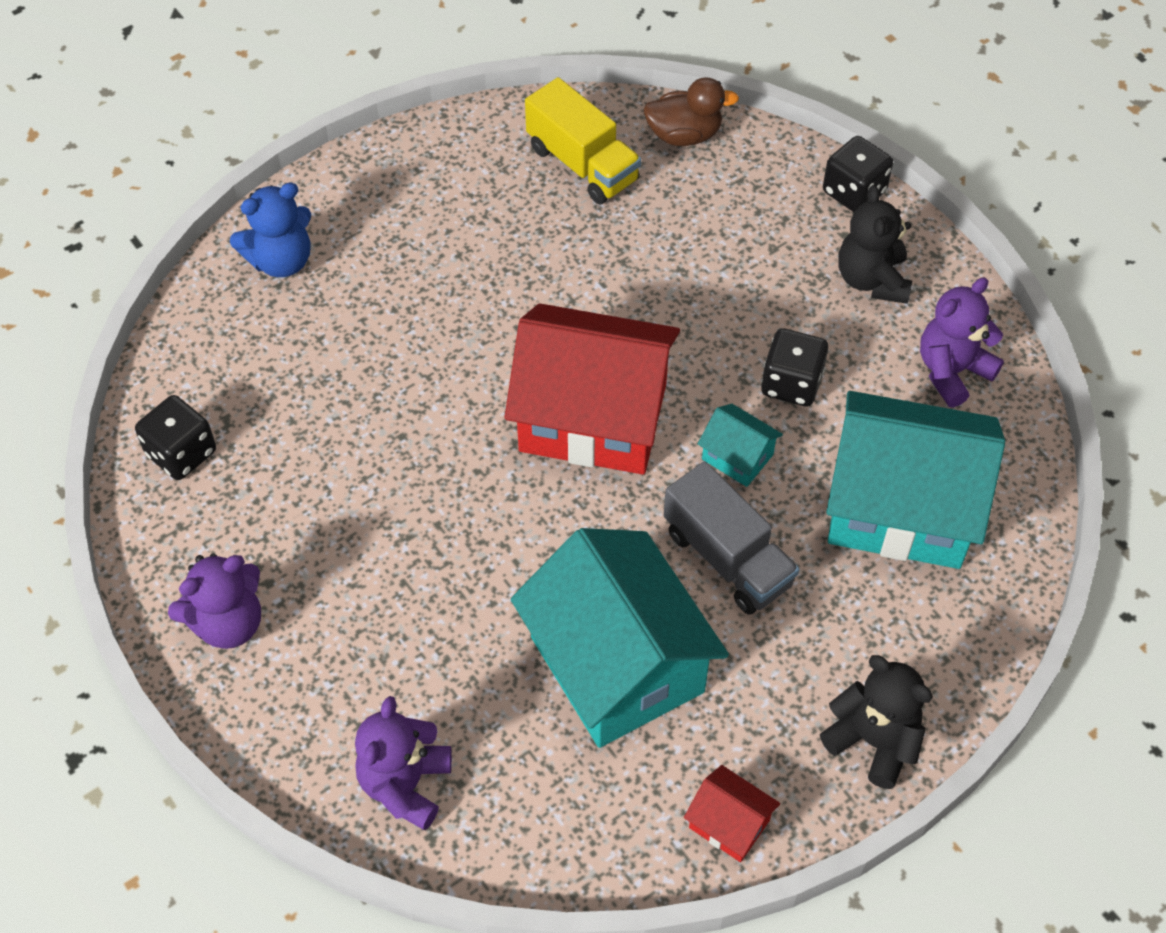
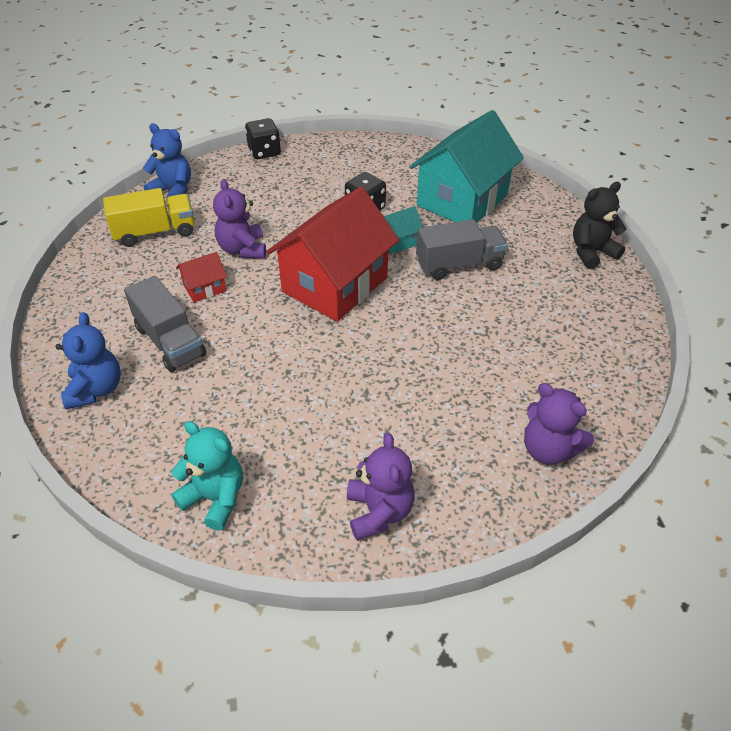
camera: 65 degrees left, 10 degrees down
black dice [135,395,216,480] -> turquoise teddy bear [171,421,243,531]
turquoise house [511,528,729,748] -> none
brown duck [643,77,739,146] -> blue teddy bear [143,123,191,197]
red house [684,765,780,862] -> red house moved to [176,252,227,302]
black teddy bear [838,185,912,304] -> none
purple teddy bear [920,277,1004,408] -> purple teddy bear moved to [213,179,266,258]
none -> grey truck [124,276,206,372]

